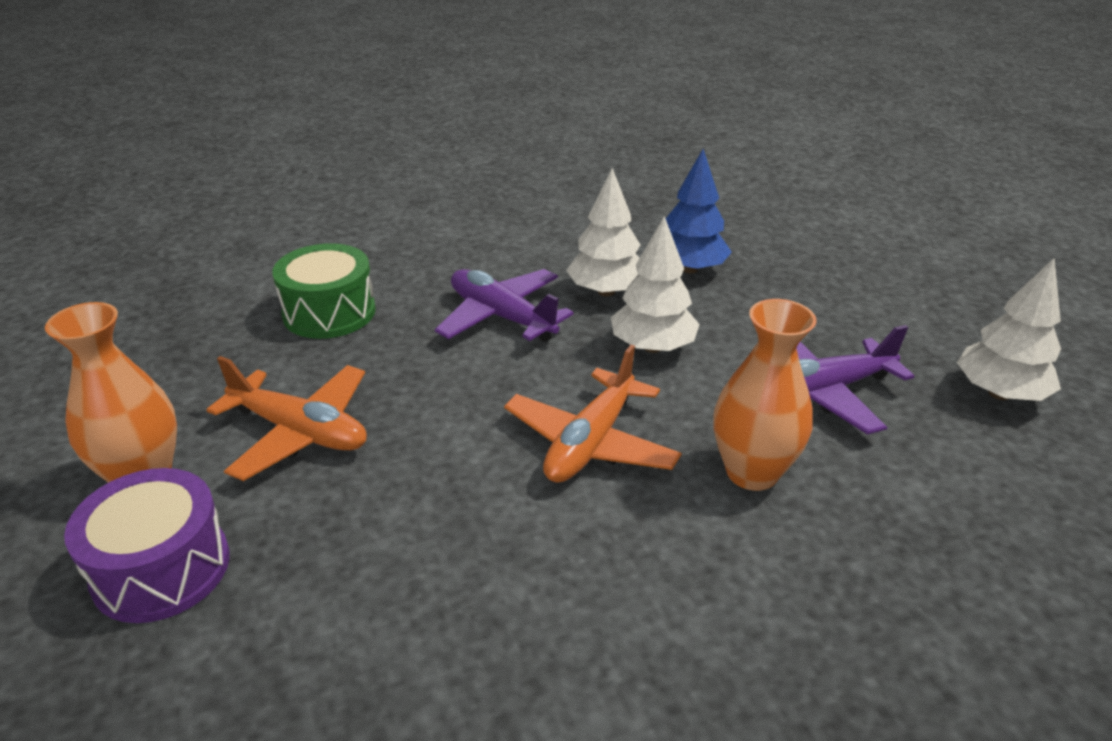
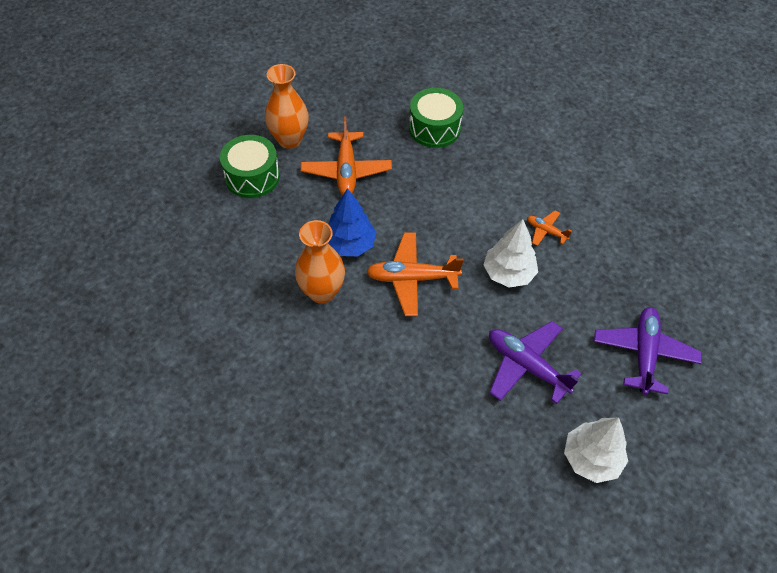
camera: 60 degrees right, 20 degrees up
purple drum [64,468,230,623] -> green drum [220,135,280,198]
purple plane [435,269,573,342] -> purple plane moved to [594,307,702,395]
white tree [566,168,640,297] -> orange plane [527,210,572,246]
blue tree [666,149,732,273] -> blue tree moved to [328,188,377,256]
orange vase [714,299,817,491] -> orange vase moved to [295,220,345,303]

